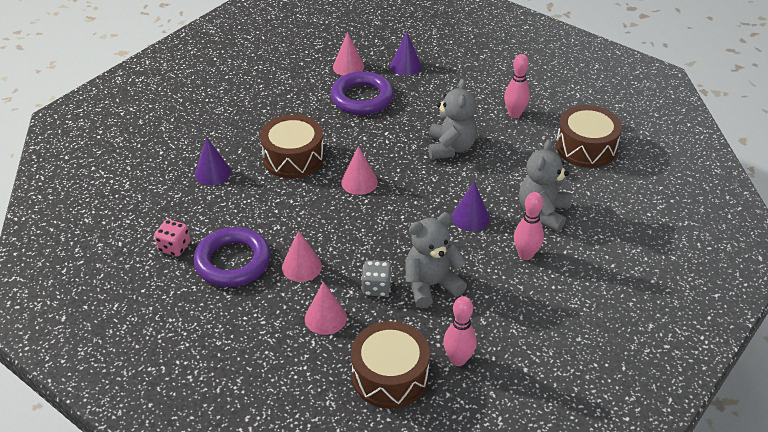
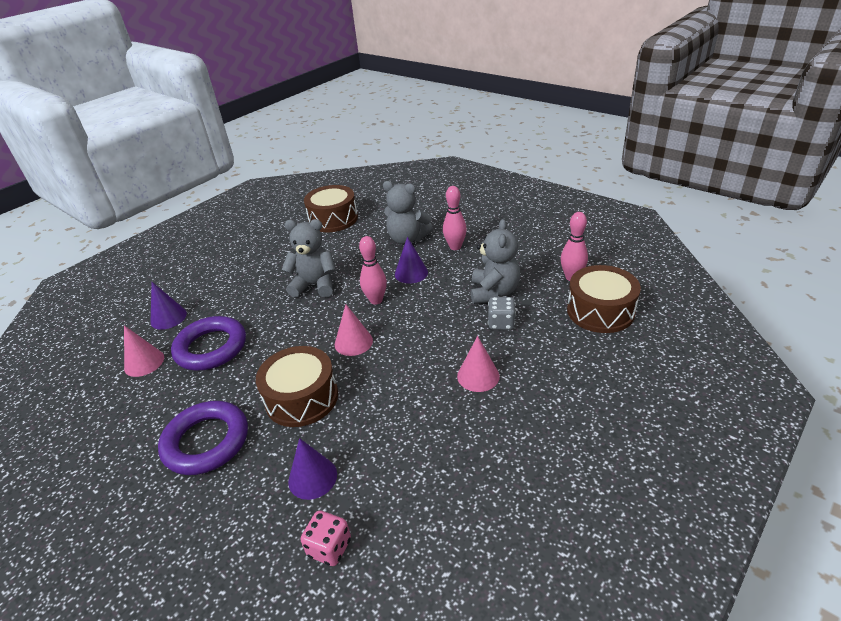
camera: 85 degrees left, 5 degrees down
pink dice [154,219,190,257] -> pink dice moved to [301,511,351,566]
purple ring [193,227,271,287] -> purple ring moved to [158,401,248,475]
pink cone [305,282,347,335] -> none
grey teddy bear [406,213,467,308] -> grey teddy bear turned 150 degrees counterclockwise [471,219,521,304]
pink bowling pin [504,54,530,118] -> pink bowling pin moved to [359,236,387,305]

